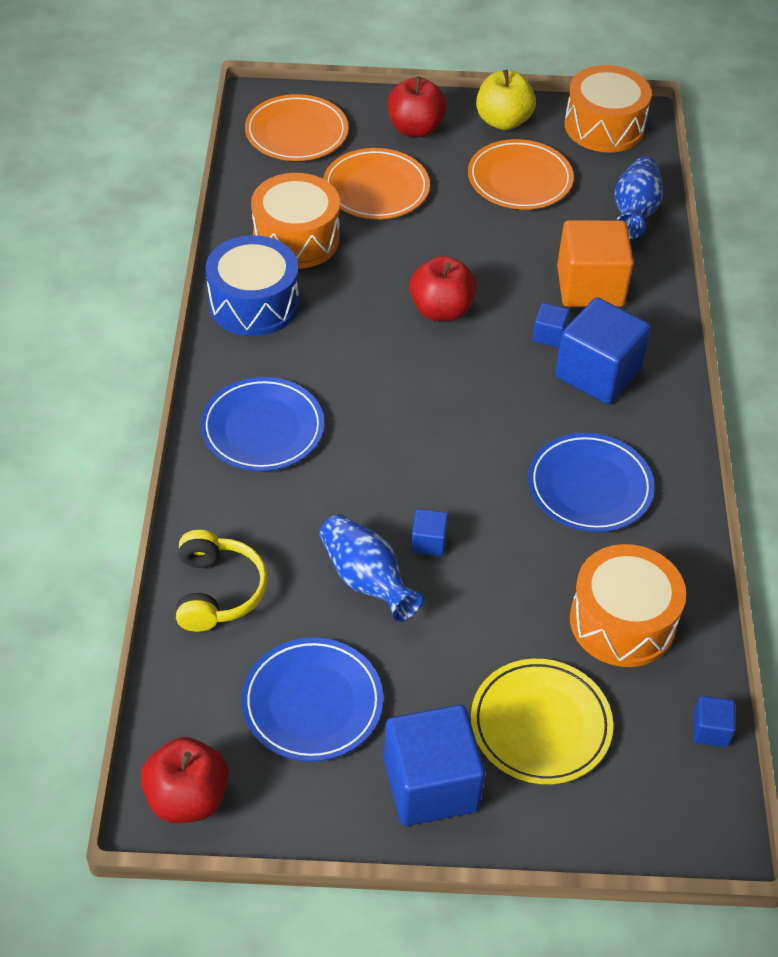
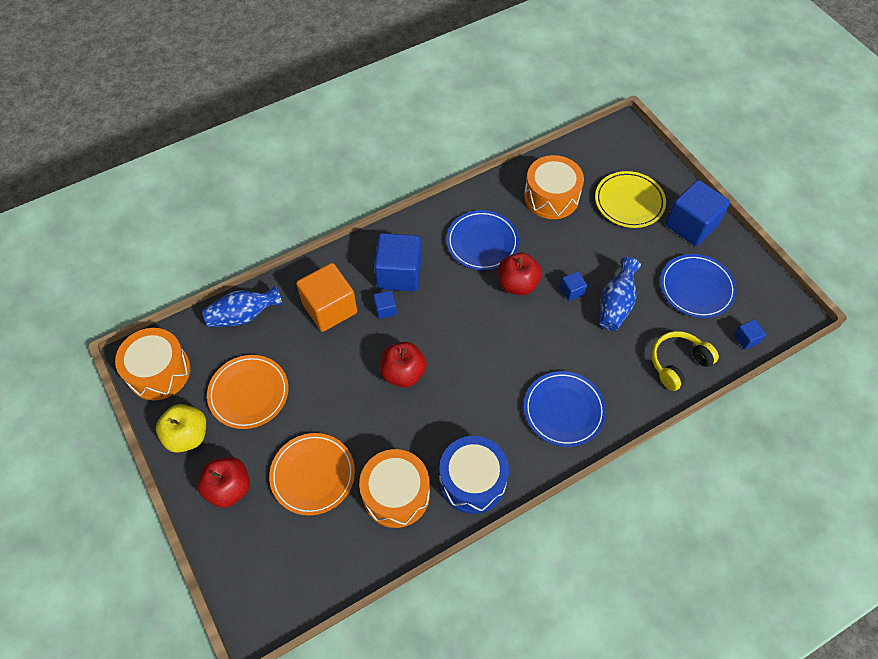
camera: 120 degrees left, 10 degrees up
red apple [141,737,228,823] -> red apple moved to [498,253,542,295]
orange plate [245,94,348,161] -> none
blue cube [693,696,736,747] -> blue cube moved to [734,319,766,350]

